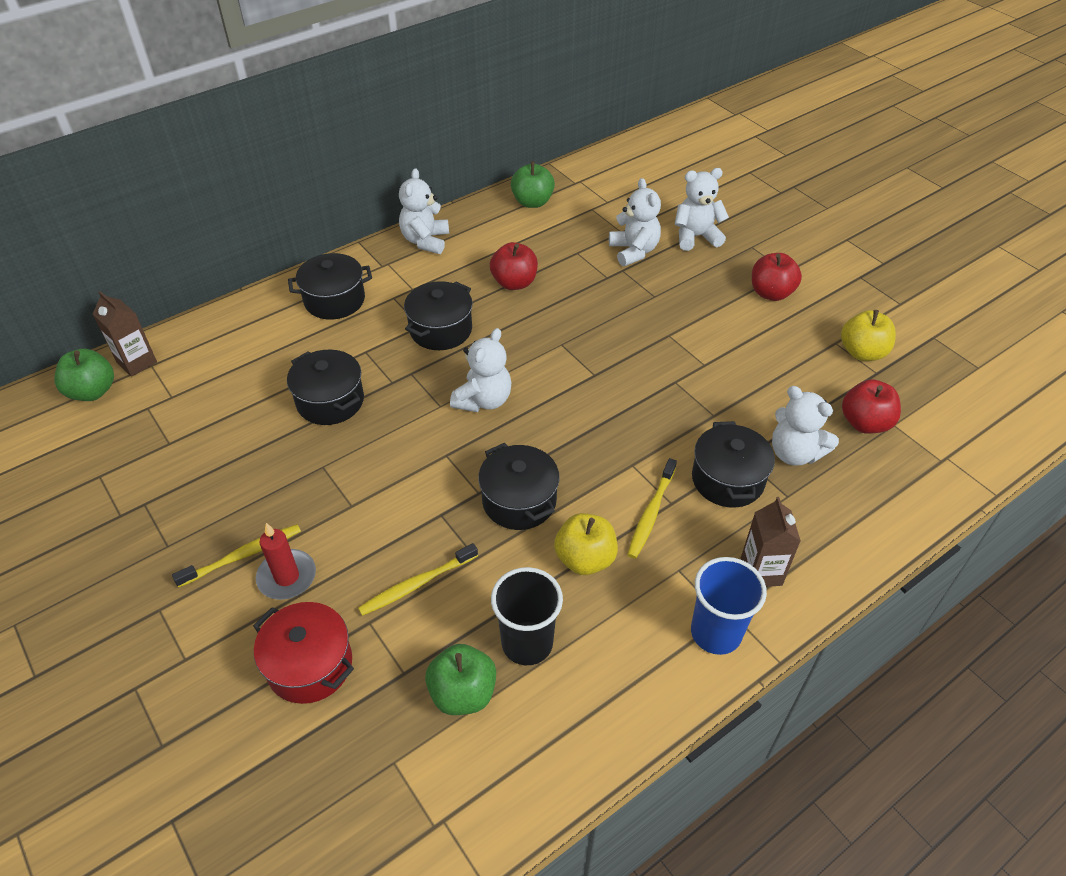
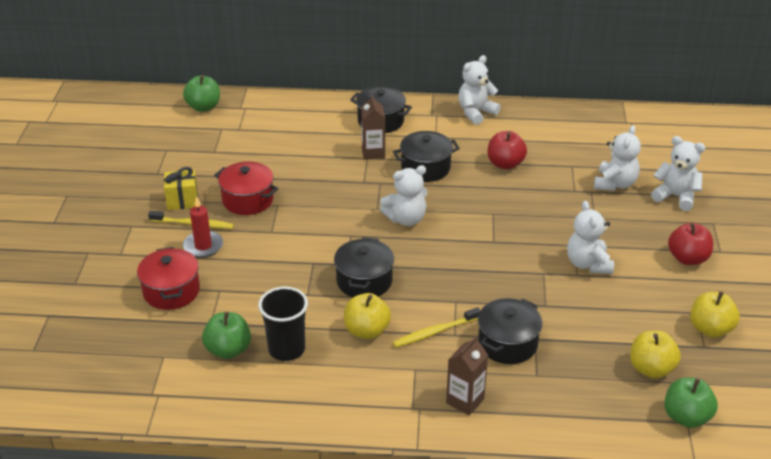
camera: 40 degrees right, 10 degrees down
brown carton [93,291,157,377] -> brown carton moved to [361,94,385,160]
black pot [287,350,364,425] -> none
yellow toothbrush [358,543,478,616] -> none
green apple [511,161,555,208] -> green apple moved to [664,378,718,428]
blue cup [691,557,767,655] -> none
white teddy bear [772,386,839,465] -> white teddy bear moved to [567,201,614,274]
red apple [842,379,901,434] -> yellow apple [630,331,681,379]
none -> yellow gift [164,167,198,210]
none -> red pot [214,161,279,215]

